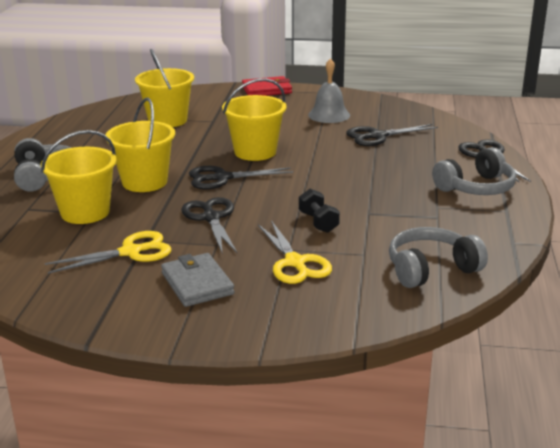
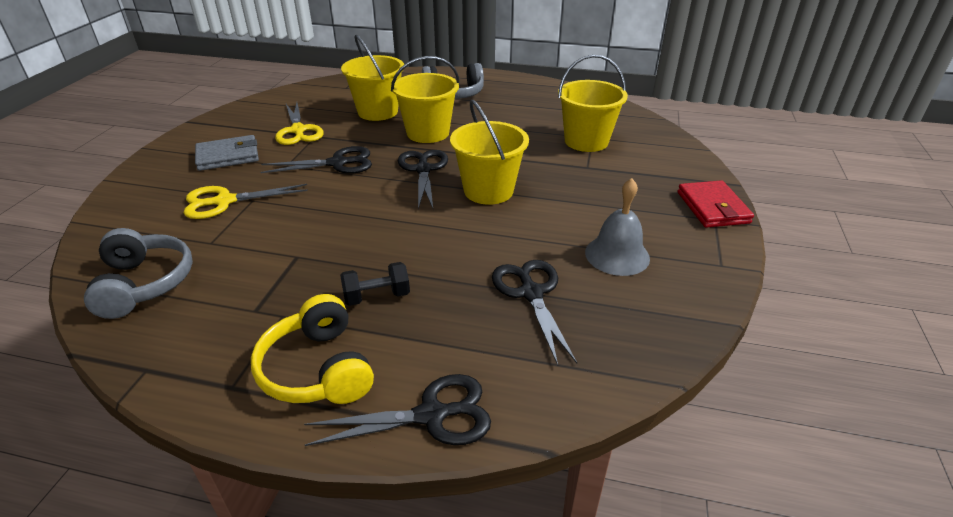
camera: 95 degrees right, 10 degrees up
black dumbbell [299,189,340,233] -> black dumbbell moved to [340,262,410,306]
grey headphones [432,147,516,195] -> yellow headphones [251,294,374,404]

